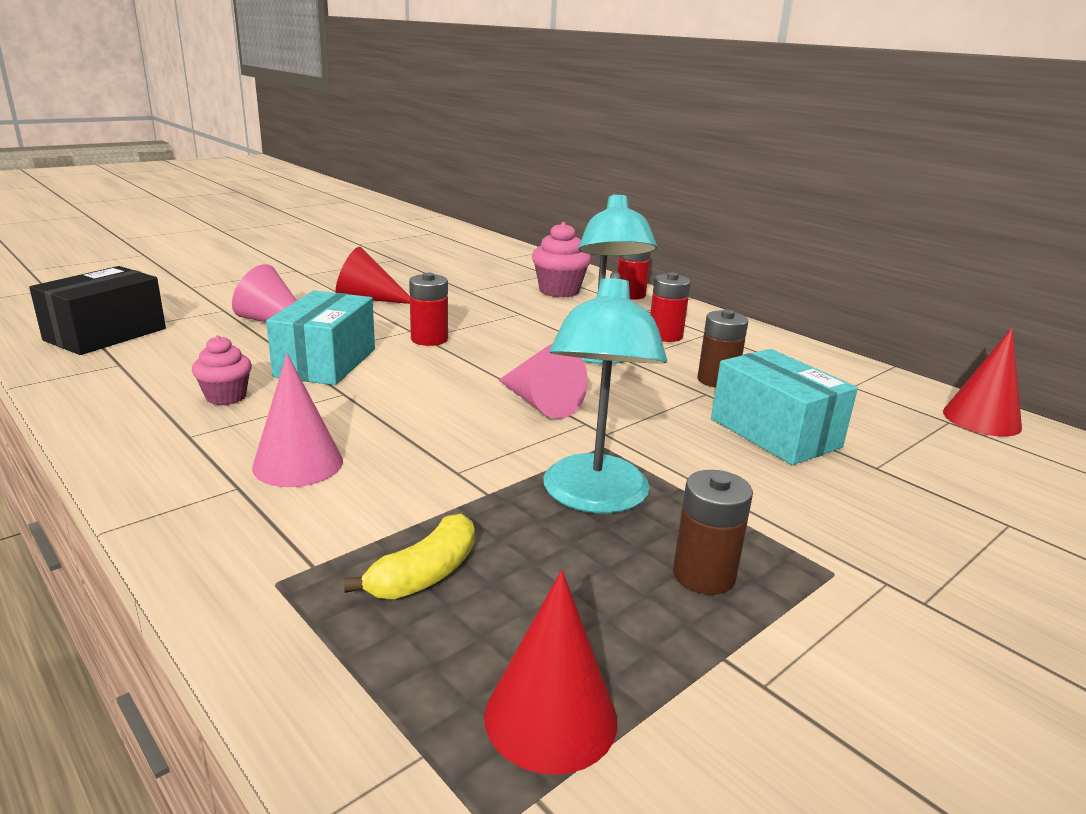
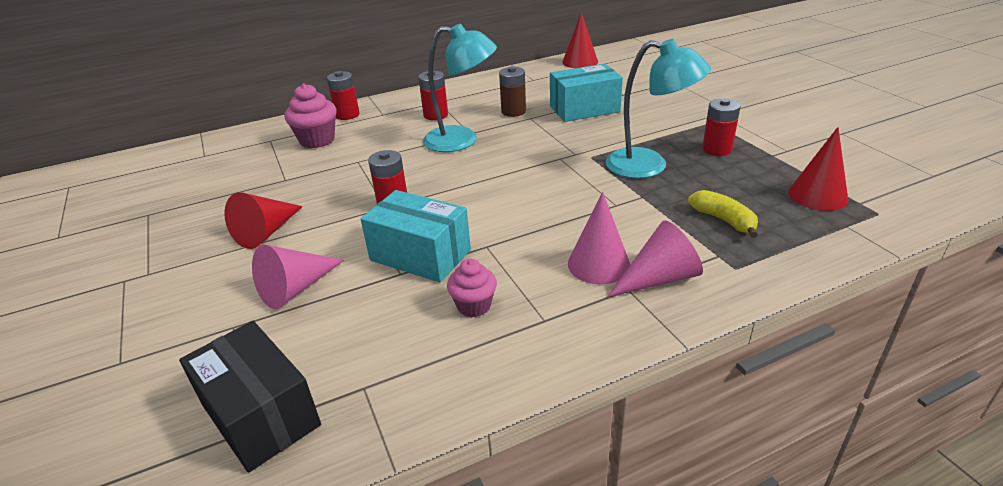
camera: 70 degrees left, 10 degrees up
pink cone [499,344,588,419] -> pink cone moved to [607,220,703,297]
brown battery [673,470,753,595] -> red battery [702,98,740,156]

